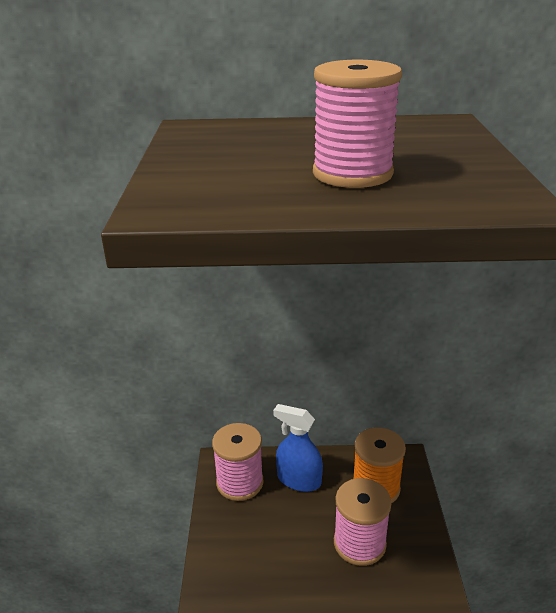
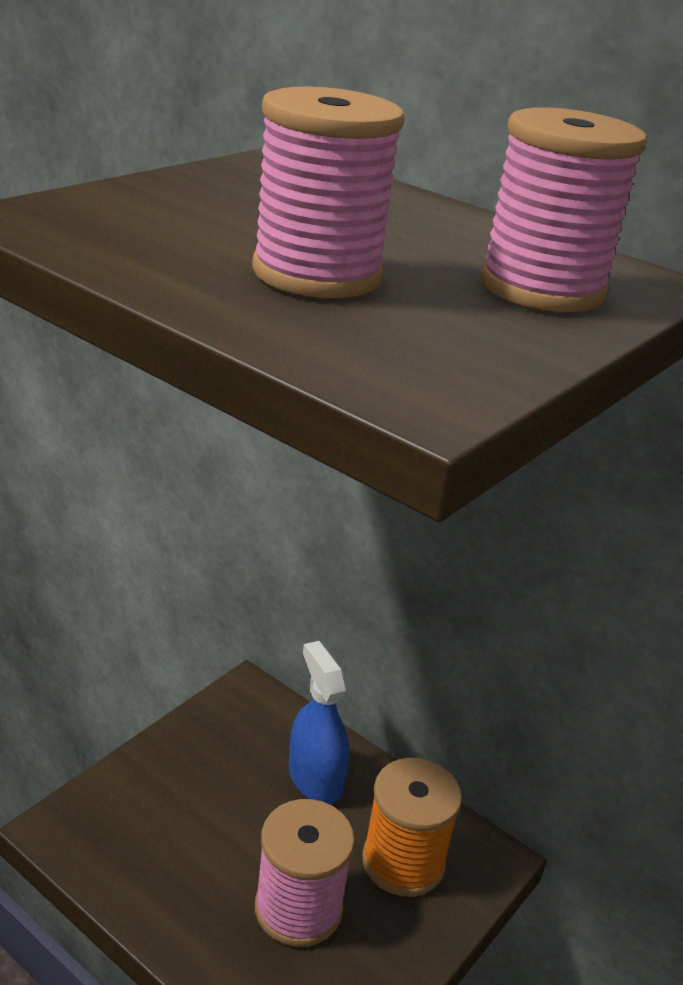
camera: 35 degrees right, 0 degrees up
pink spool [212,423,264,501] -> pink spool moved to [480,107,647,312]

